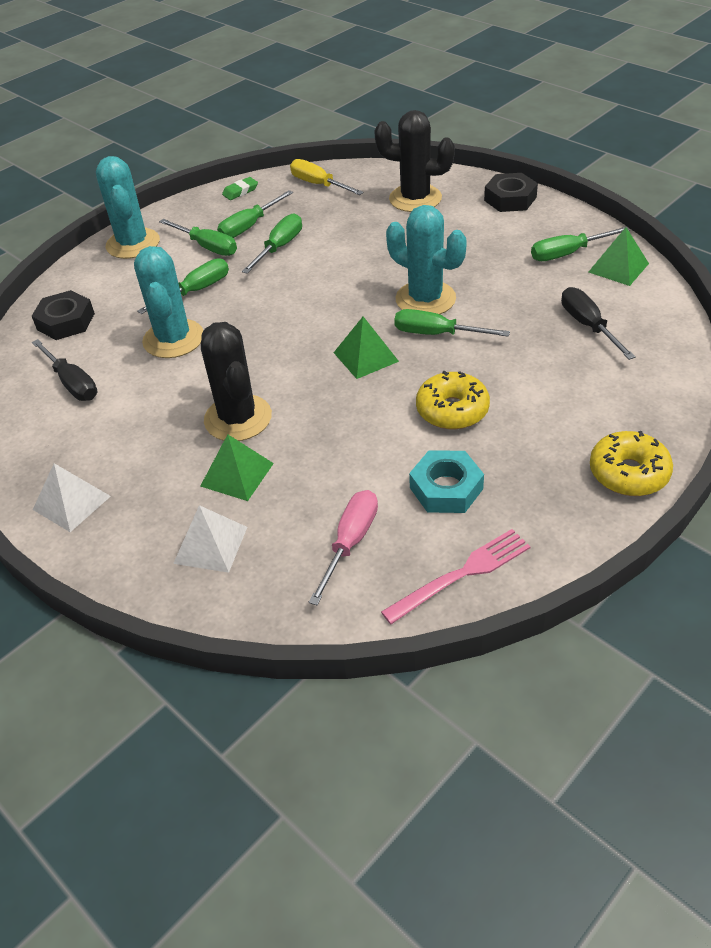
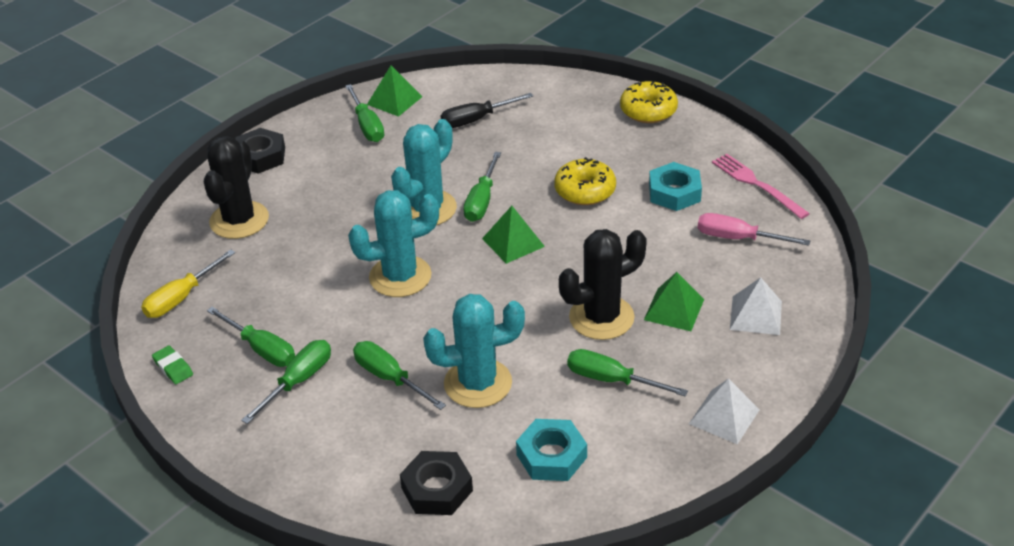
camera: 95 degrees left, 5 degrees down
black screwdriver [32,339,97,401] -> turquoise nut [516,419,587,481]
turquoise cactus [96,156,160,259] -> turquoise cactus moved to [348,190,439,297]
green screwdriver [242,213,302,273] -> green screwdriver moved to [567,349,688,397]

